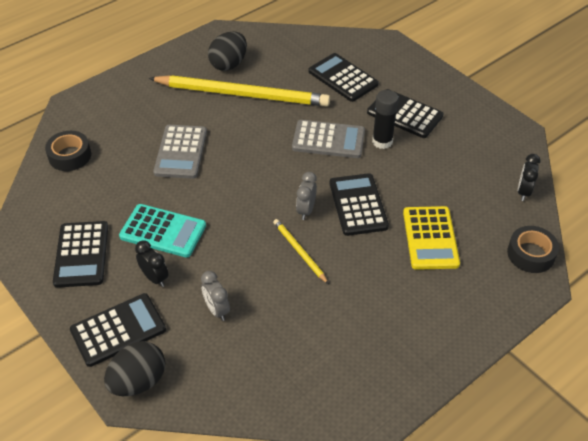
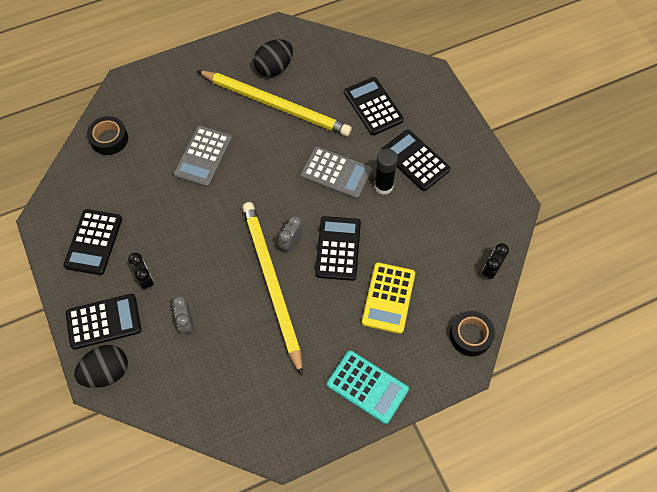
camera: 15 degrees right, 15 degrees up
turquoise calculator [119,204,206,258] -> turquoise calculator moved to [327,350,409,424]
yellow pencil [273,219,329,284] -> yellow pencil [242,202,303,376], size x2.29

